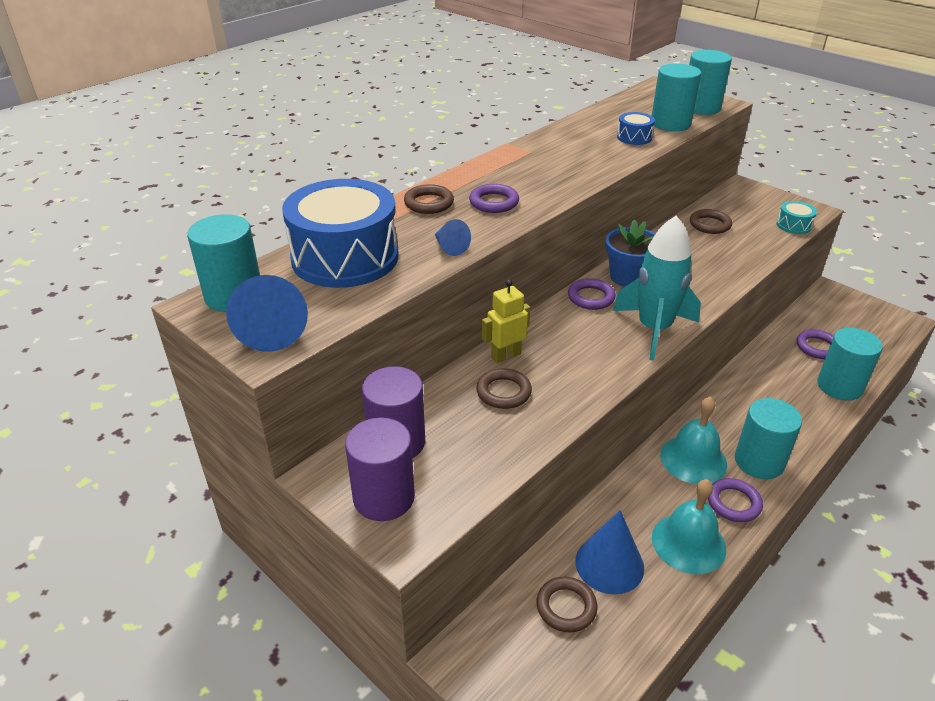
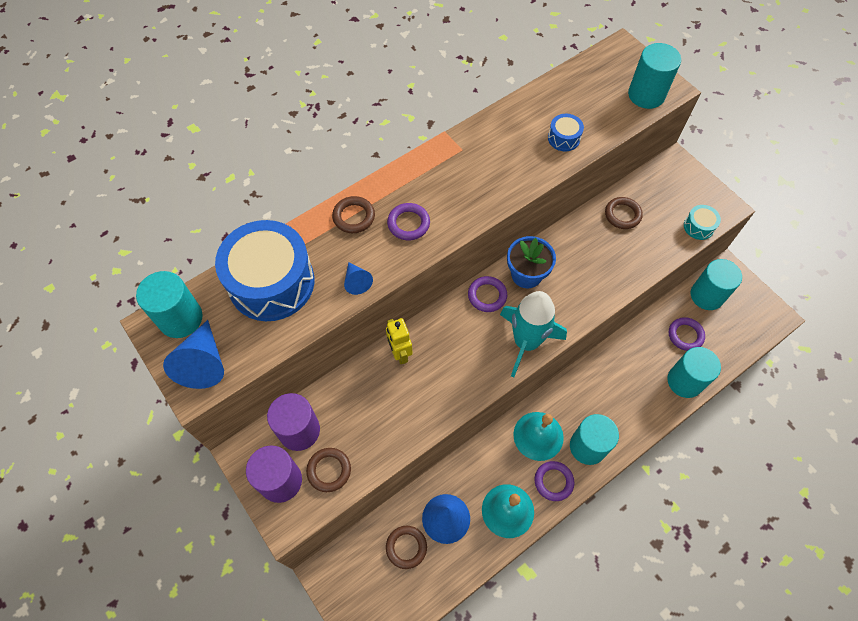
camera: 10 degrees right, 25 degrees up
brown ring [476,368,532,409] -> brown ring moved to [306,448,351,492]
yellow robot [482,279,530,363] -> yellow robot turned 90 degrees counterclockwise [386,318,413,364]
turquoise cylinder [652,64,701,131] -> turquoise cylinder moved to [691,259,742,310]

